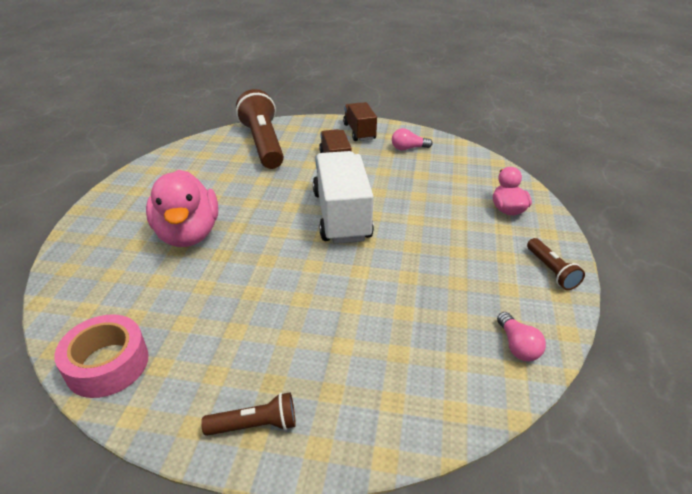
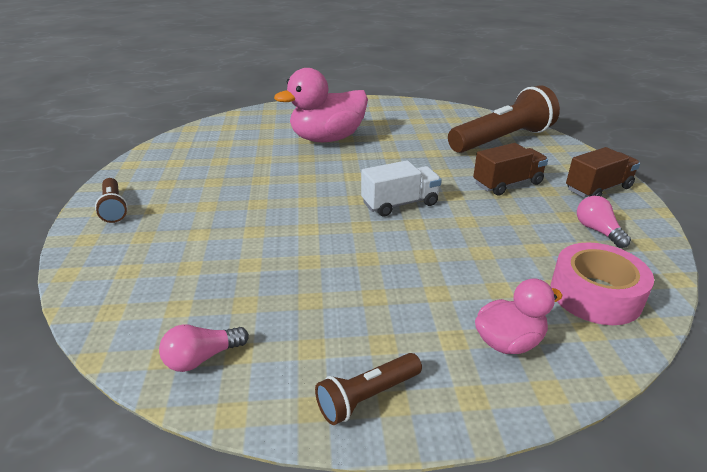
camera: 75 degrees right, 5 degrees down
pink tape [54,315,149,398] -> pink tape moved to [551,242,654,325]
white truck [313,151,374,244] -> white truck [361,160,442,216], size x0.58

